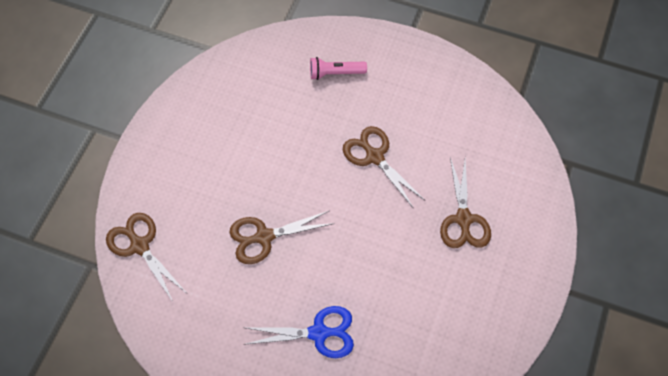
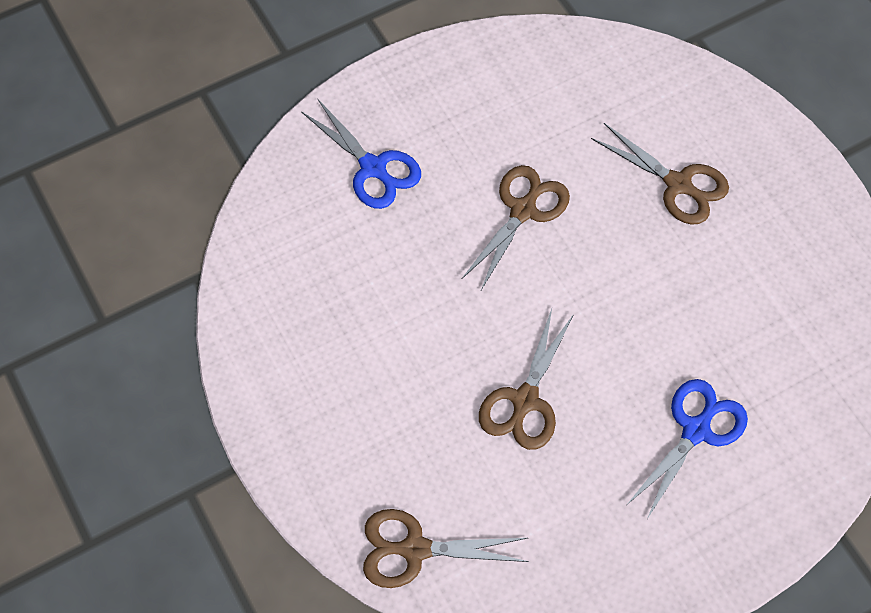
camera: 50 degrees left, 0 degrees up
pink flashlight [310,57,367,80] -> blue scissors [301,98,421,209]
brown scissors [343,126,425,209] -> brown scissors turned 120 degrees clockwise [462,165,570,290]

